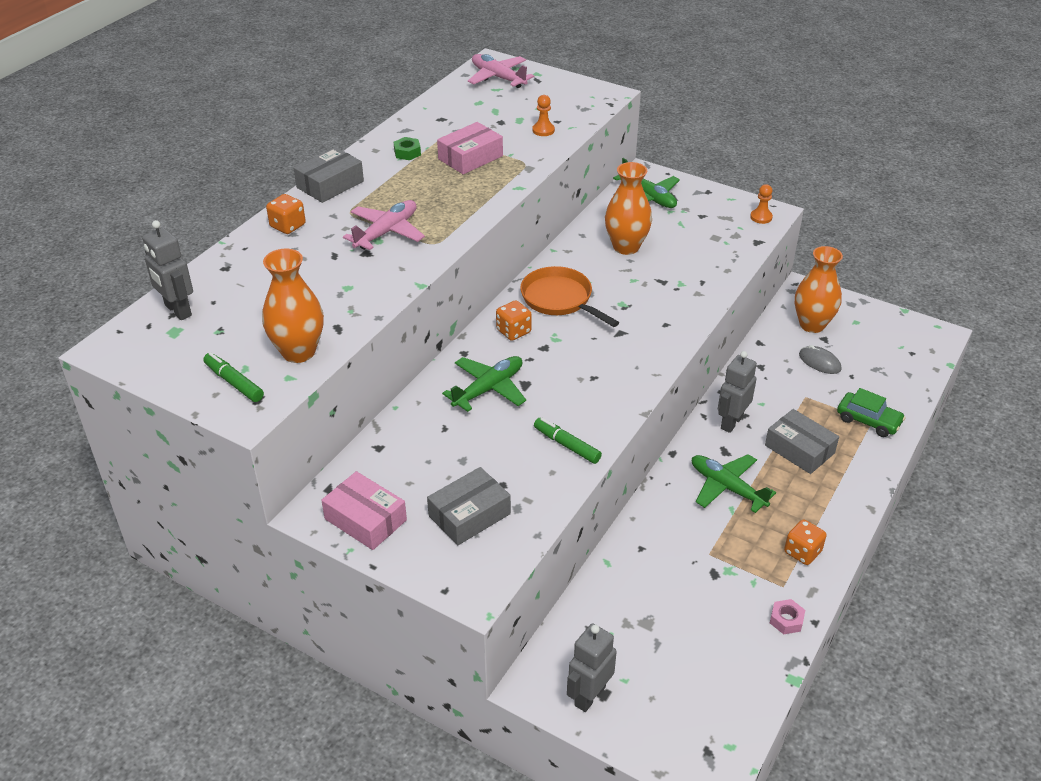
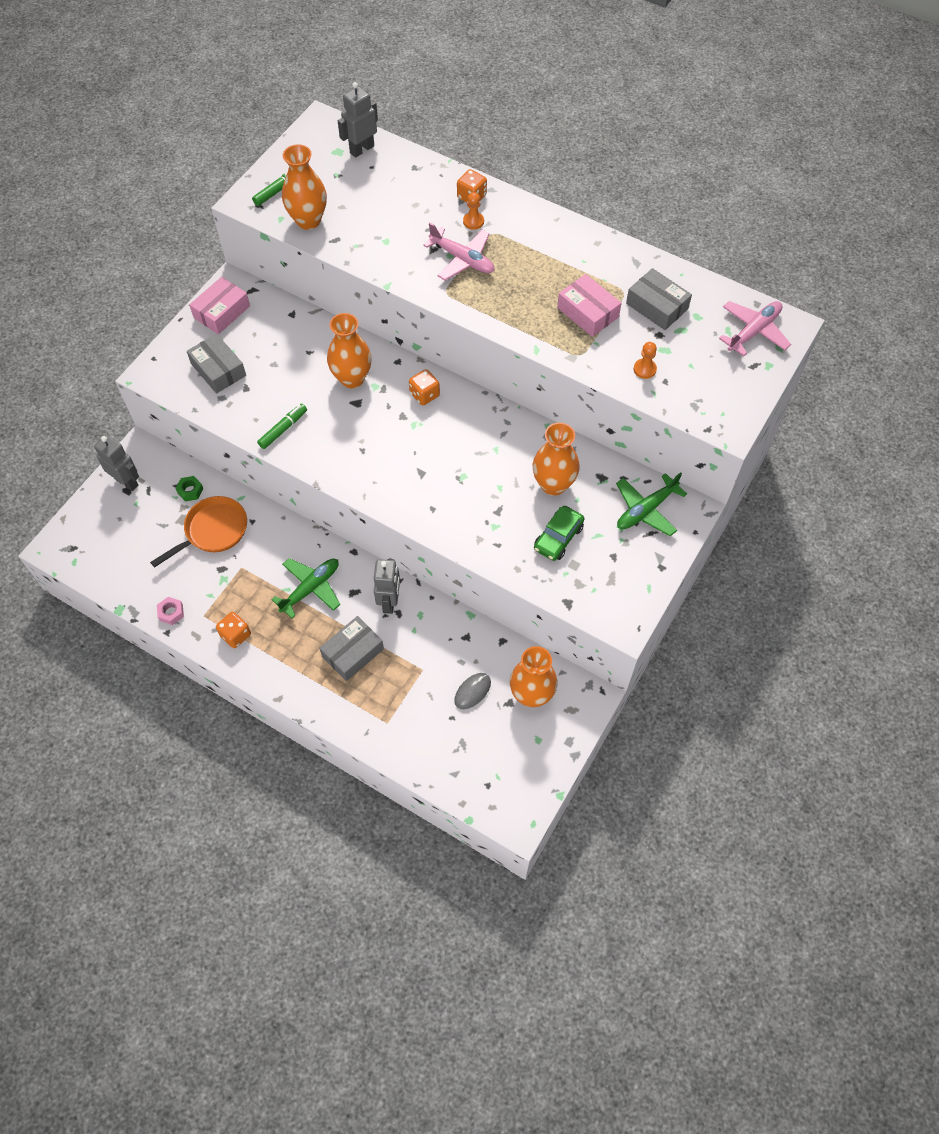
camera: 90 degrees right, 20 degrees up
grey box [293,147,364,203] -> grey box moved to [626,268,692,330]
green nut [394,137,421,160] -> green nut moved to [176,476,203,502]
green plane [442,356,526,412] -> orange vase [327,313,372,388]
orange pan [520,266,619,327] -> orange pan moved to [150,496,247,568]
grey robot [718,351,757,433] -> grey robot turned 60 degrees clockwise [374,559,400,614]
orange pawn [750,184,773,224] -> orange pawn moved to [463,192,484,230]
green car [837,388,905,437] -> green car moved to [534,506,585,561]

